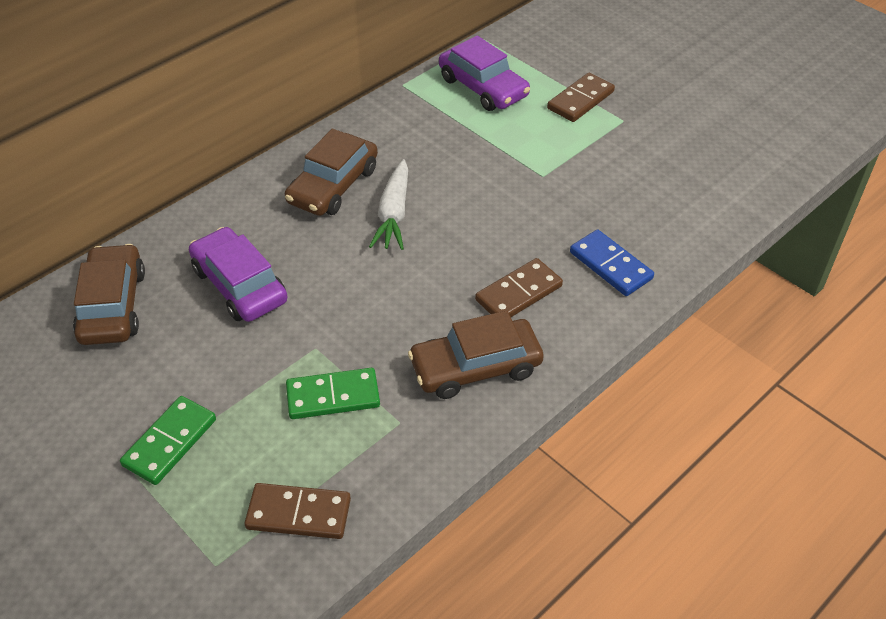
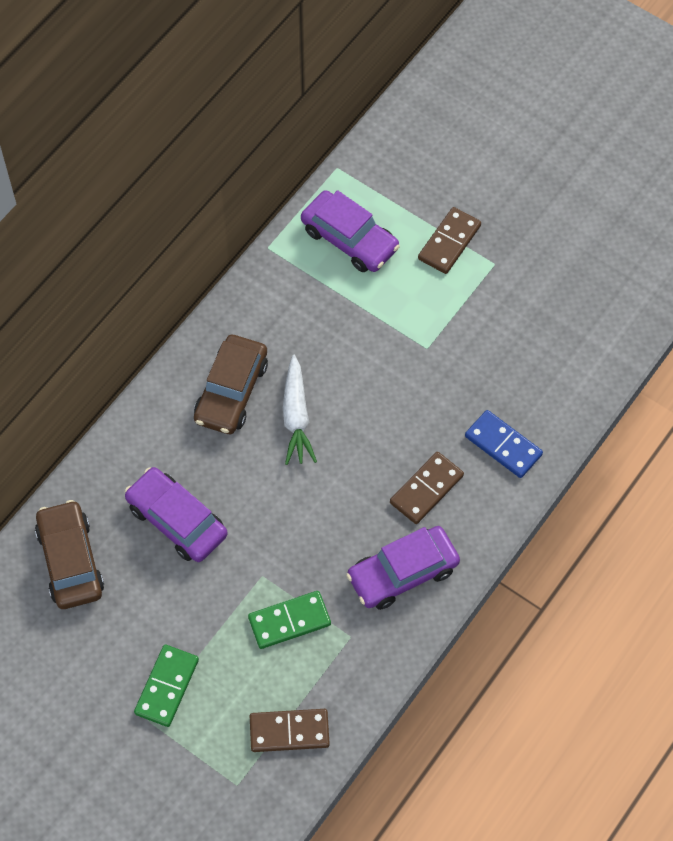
camera: 10 degrees left, 15 degrees up
brown car [408,311,544,399] -> purple car [346,526,460,610]

